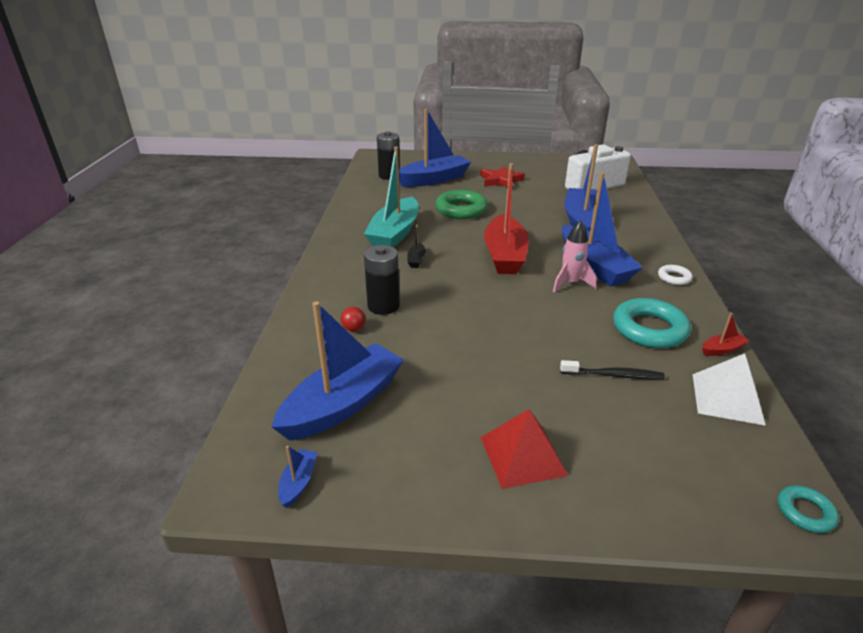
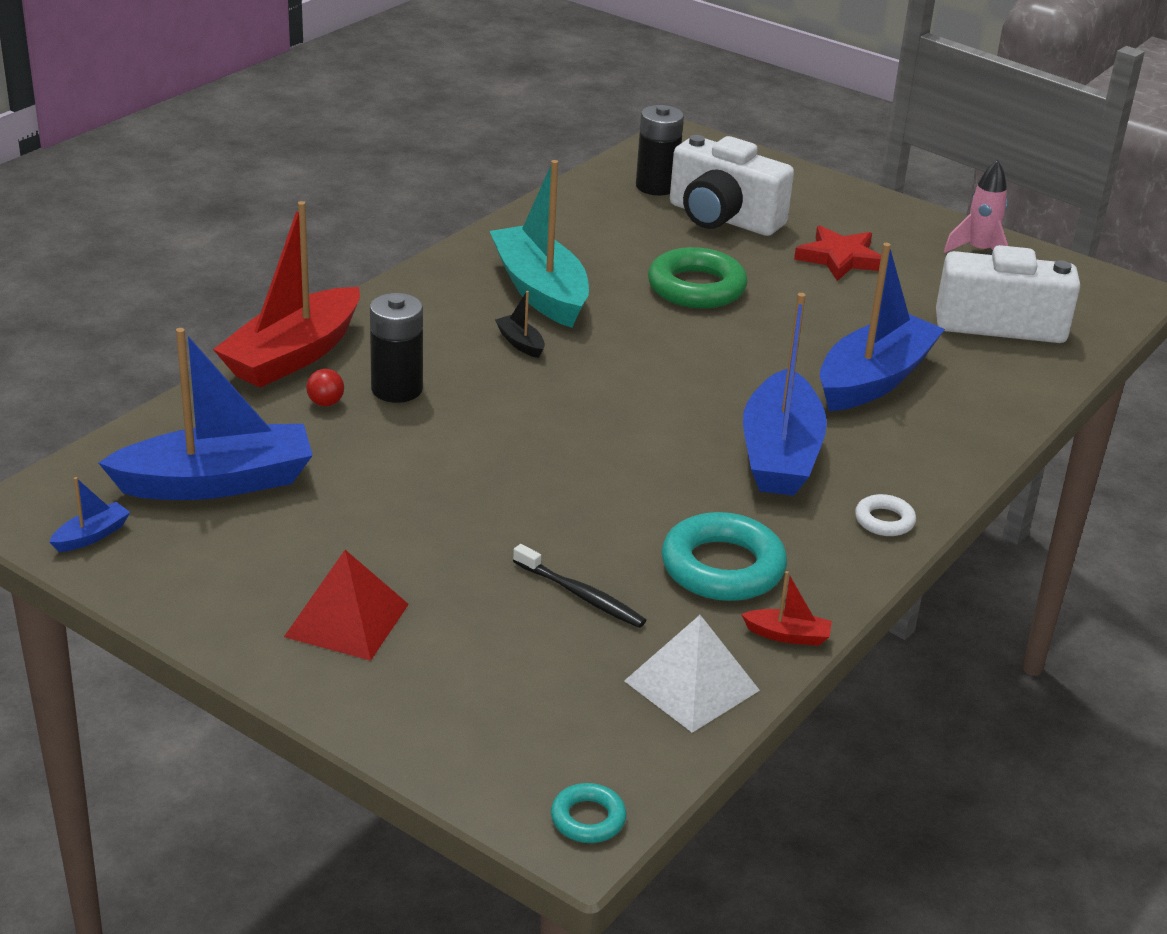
camera: 30 degrees right, 0 degrees up
turquoise boat [364,147,419,248] -> turquoise boat turned 105 degrees clockwise [490,160,589,328]
blue boat [399,109,471,187] -> white camera [670,135,794,236]
black boat [407,225,426,268] -> black boat turned 105 degrees clockwise [495,291,545,358]
red boat [484,163,529,274] -> red boat moved to [213,201,360,388]
pink rocket [553,220,596,293] -> pink rocket moved to [944,160,1008,253]

